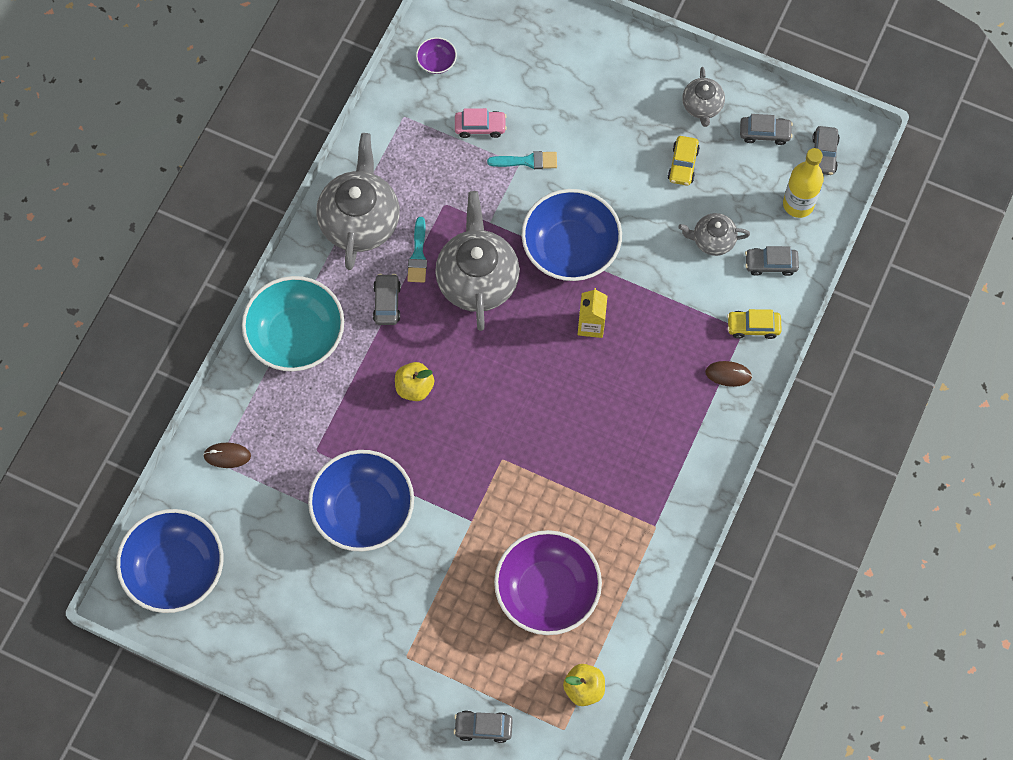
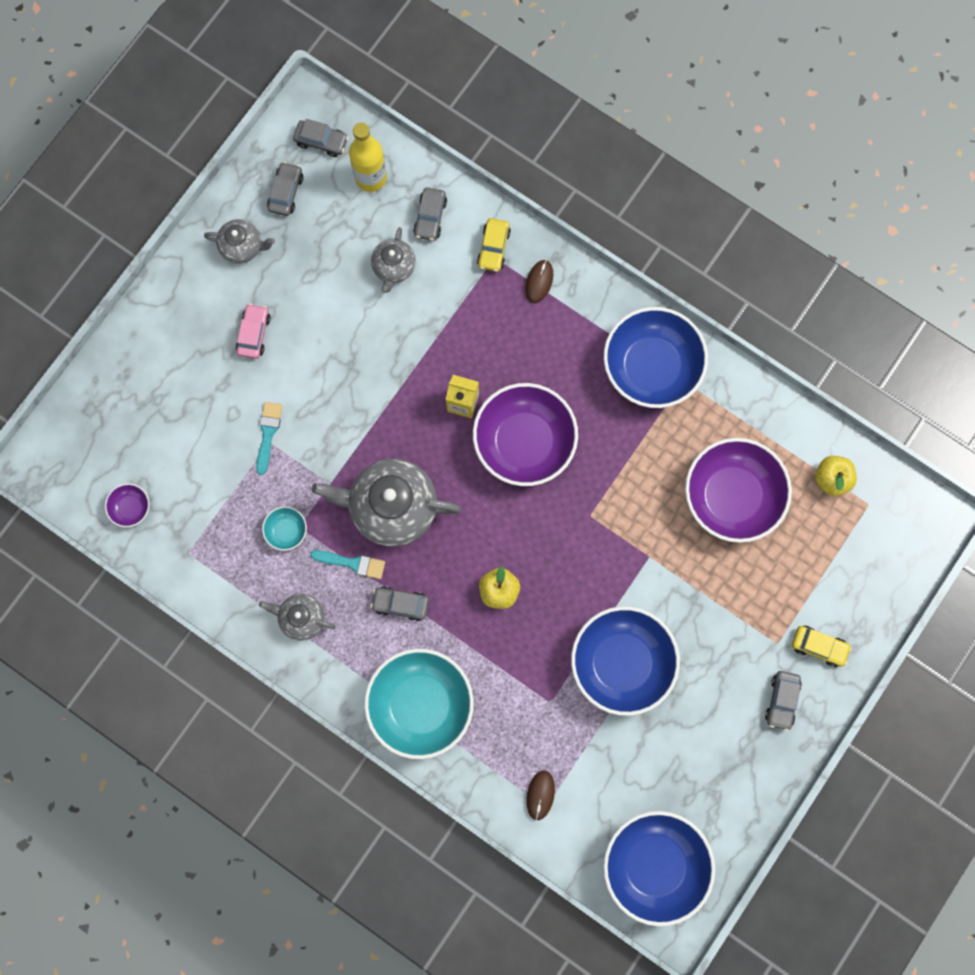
camera: 80 degrees left, 10 degrees up
grey teapot [316,133,400,270] -> grey teapot [259,594,336,641], size x0.53
grey car [454,710,513,743] -> grey car moved to [765,671,802,731]
pink car [455,108,507,138] -> pink car moved to [236,303,271,359]
blue bowl [522,189,622,281] -> blue bowl moved to [604,307,708,408]
yellow car [668,136,700,186] -> yellow car moved to [792,626,852,667]
none -> turquoise bowl [262,506,307,551]
none -> purple bowl [473,383,578,486]

